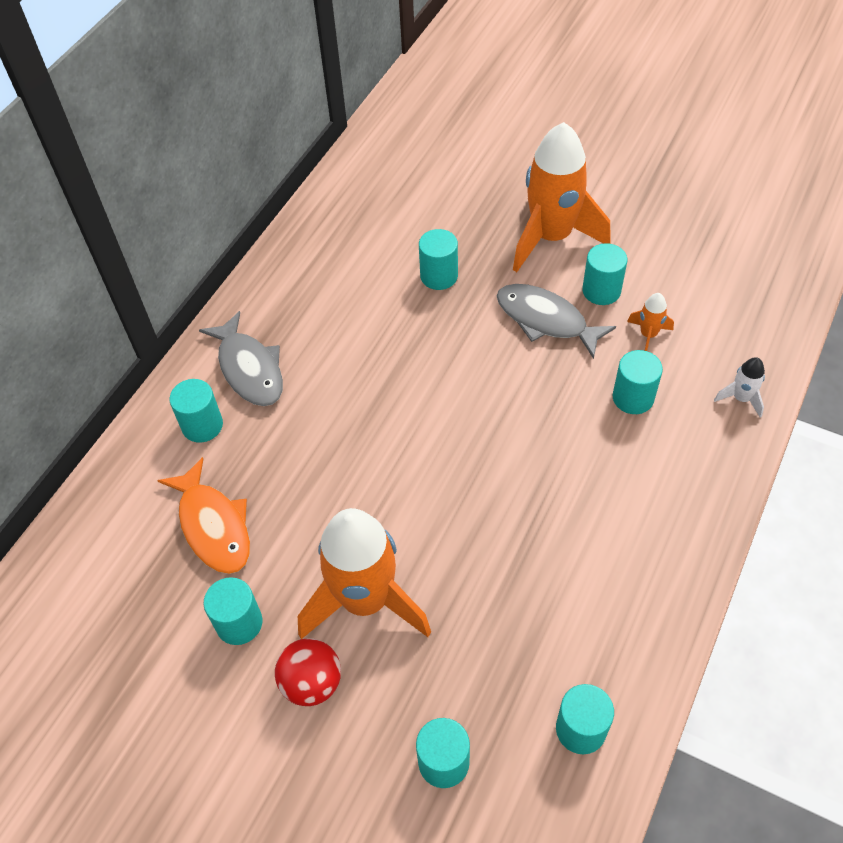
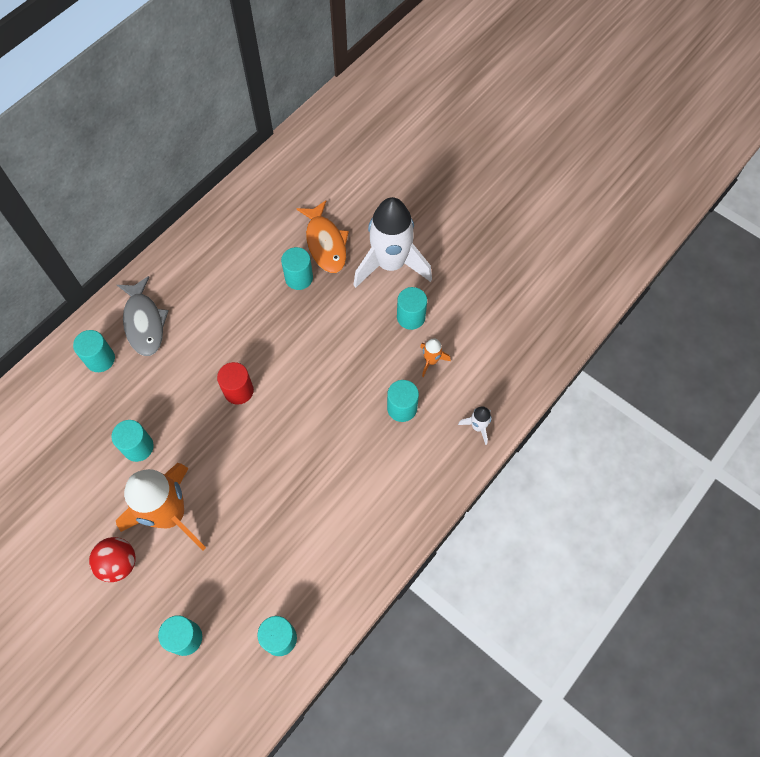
camera: 10 degrees right, 10 degrees up
orange fish [157,457,250,574] -> orange fish moved to [296,200,349,273]
turquoise cylinder [204,577,262,645] -> turquoise cylinder moved to [111,420,154,462]
grey fish [497,284,616,359] -> none
orange rocket [513,122,611,272] -> white rocket [354,197,432,288]
none -> red cylinder [217,362,254,405]

